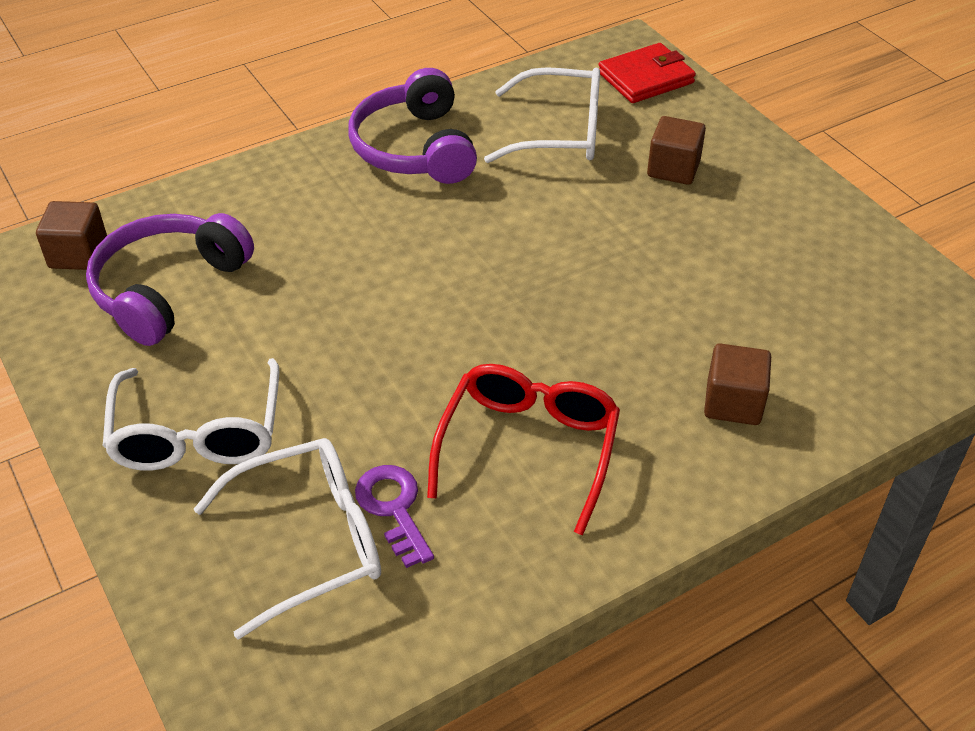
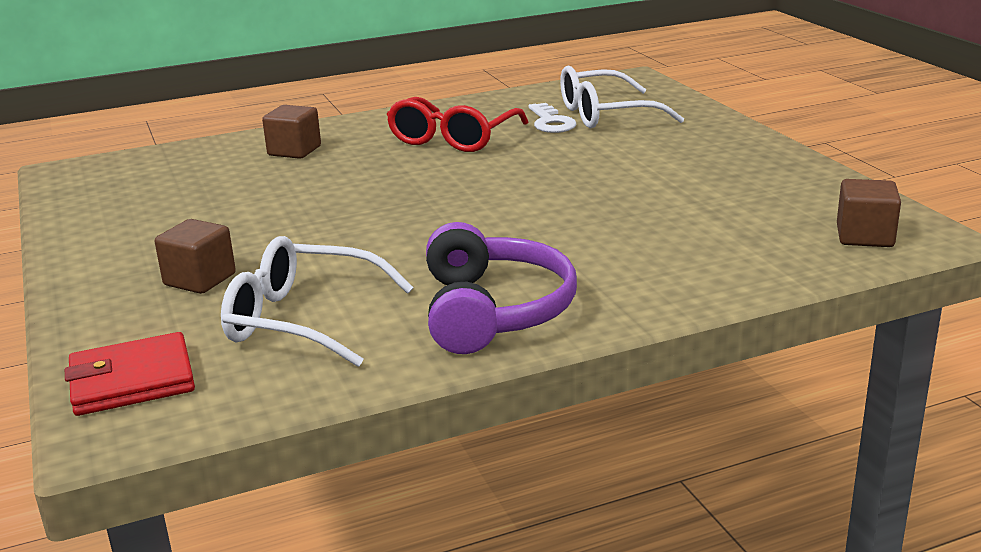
camera: 170 degrees left, 20 degrees down
purple headphones [86,213,254,346] -> none
white glasses [103,358,279,471] -> none
purple key [355,465,434,568] -> white key [528,103,576,133]

